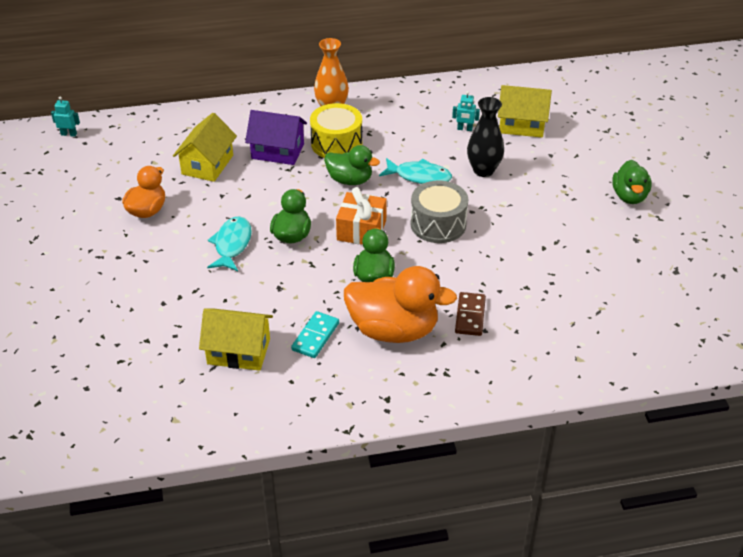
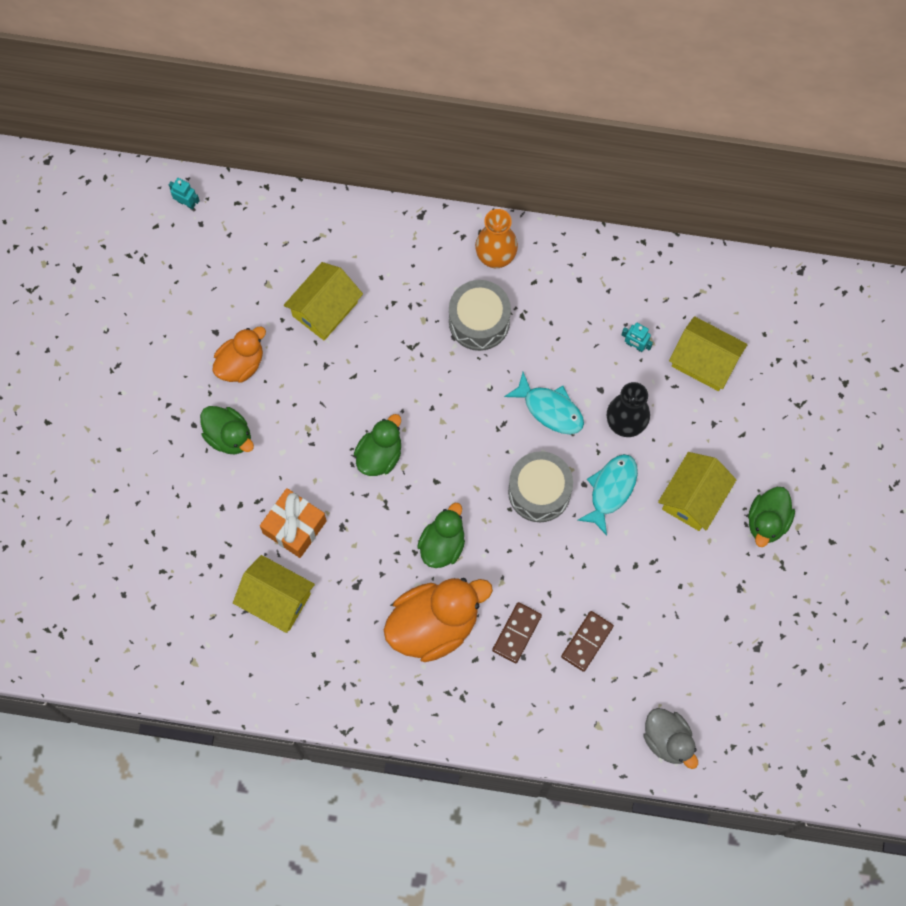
camera: 20 degrees right, 30 degrees up
turquoise fish [207,216,252,271] -> turquoise fish moved to [577,454,638,535]
purple house [245,110,307,165] -> none
turquoise domino [291,311,339,358] -> none
yellow drum [310,103,362,158] -> grey drum [449,280,511,351]
green duck [324,145,380,185] -> green duck moved to [200,406,254,455]
orange gift [336,187,387,245] -> orange gift moved to [260,488,326,558]
orange duck [344,266,457,343] -> orange duck turned 60 degrees counterclockwise [384,578,493,662]
none -> brown domino [561,611,614,672]
none -> grey duck [643,708,698,769]
none -> yellow house [658,452,736,531]

